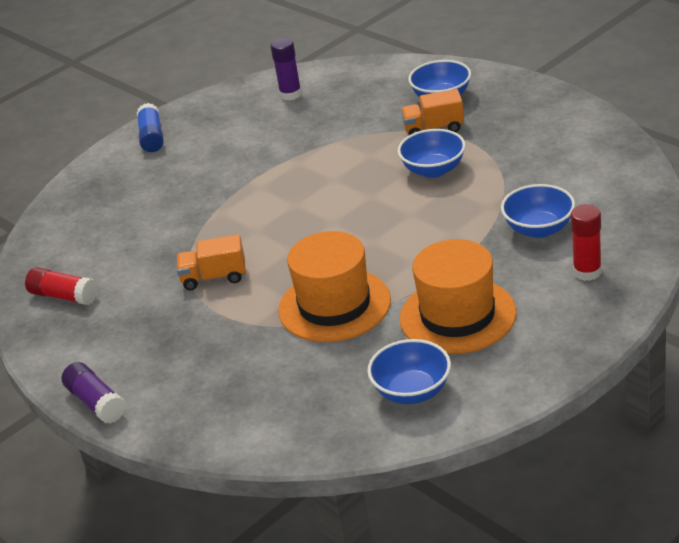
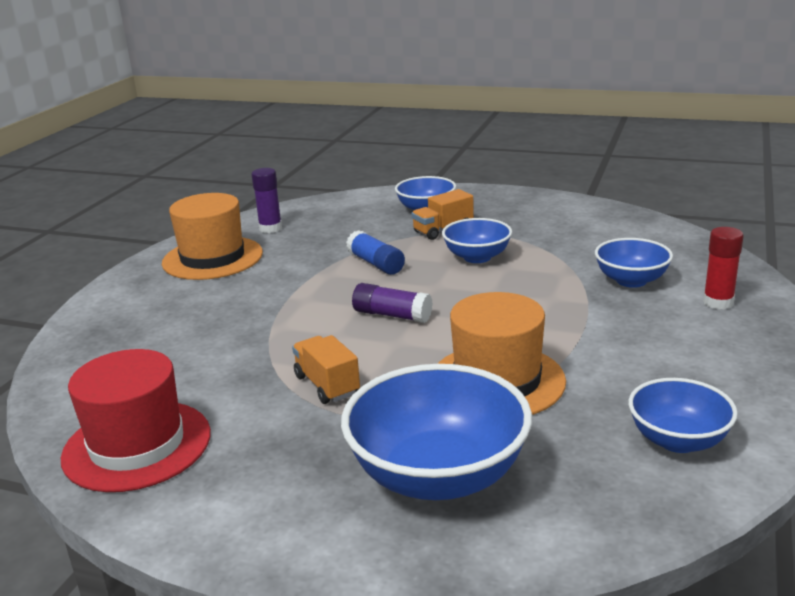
camera: 30 degrees left, 10 degrees down
red glue stick [25,267,98,305] -> red hat [61,349,211,492]
purple glue stick [62,362,126,424] -> purple glue stick moved to [352,283,433,323]
blue glue stick [137,103,164,152] -> blue glue stick moved to [346,230,405,275]
orange truck [177,235,246,290] -> orange truck turned 90 degrees clockwise [292,335,360,404]
orange hat [400,239,516,354] -> orange hat moved to [162,193,263,280]
none -> blue bowl [341,364,532,500]

